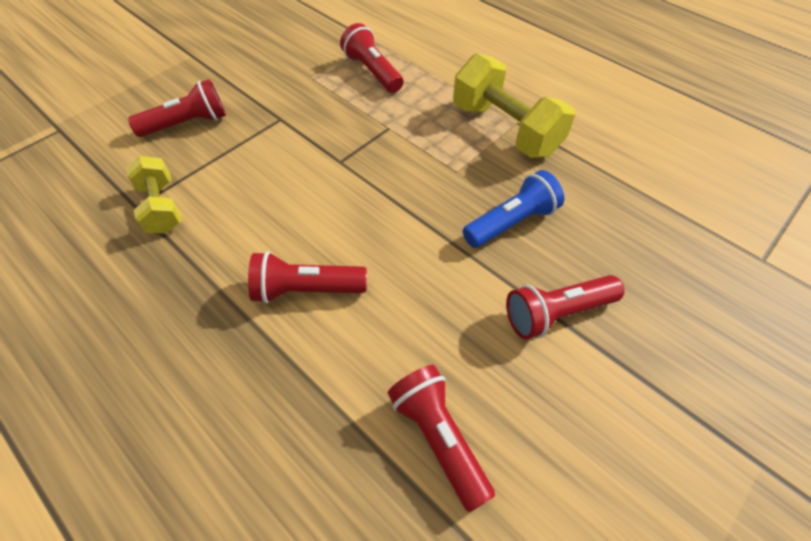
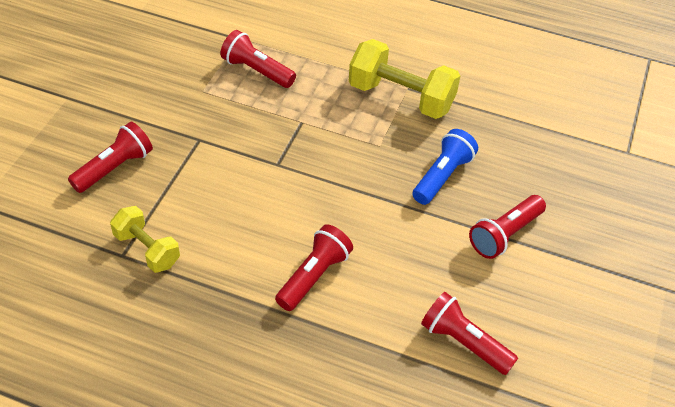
camera: 25 degrees left, 5 degrees down
red flashlight [248,251,367,304] -> red flashlight turned 150 degrees clockwise [275,224,353,311]

